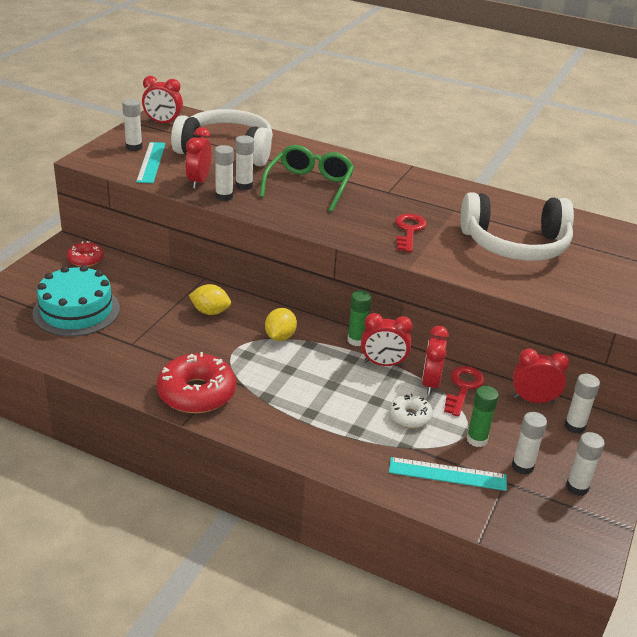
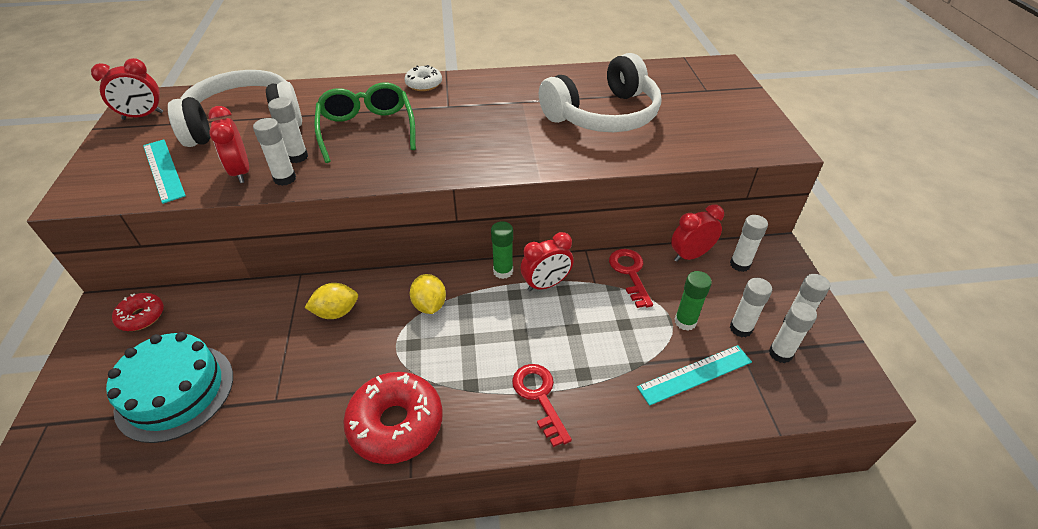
camera: 30 degrees left, 10 degrees up
white glue stick [122,99,142,151] -> white glue stick moved to [769,302,817,363]
white donut [389,394,433,428] -> white donut moved to [405,65,442,91]
red key [395,214,427,252] -> red key moved to [512,364,572,447]
red clock [422,326,449,395] -> none

